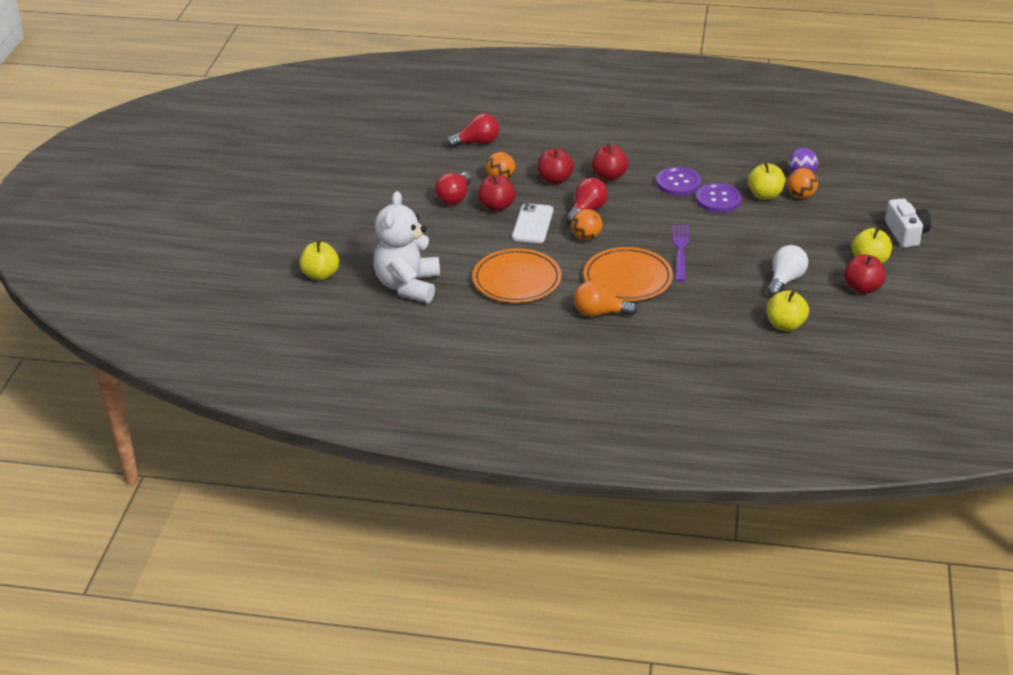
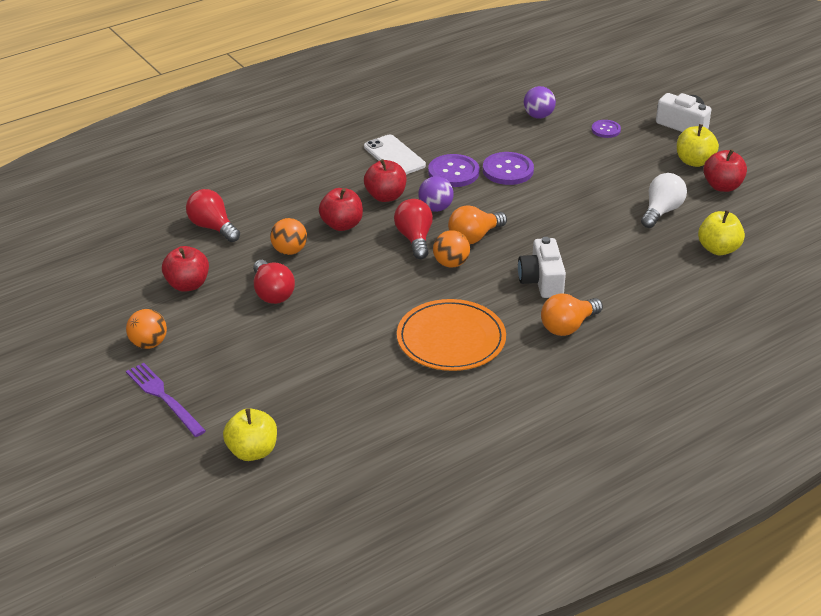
camera: 45 degrees left, 0 degrees up
white teddy bear [373,191,440,303] -> none
red light bulb [446,113,499,148] -> red light bulb turned 75 degrees counterclockwise [186,189,240,242]
red apple [478,175,515,212] -> red apple moved to [162,246,209,292]
white phone [512,203,553,243] -> white phone moved to [364,135,426,175]
orange plate [584,247,673,301] -> white camera [518,237,566,298]
purple fork [673,224,689,282] -> purple fork moved to [126,363,206,437]
yellow apple [748,162,785,200] -> none
white light bulb [767,245,808,296] -> white light bulb turned 45 degrees clockwise [641,173,687,228]
orange ball [788,168,818,198] -> orange ball moved to [126,309,167,349]
none -> purple ball [418,176,454,212]
none -> orange light bulb [448,205,507,244]
none -> purple button [592,120,621,138]

